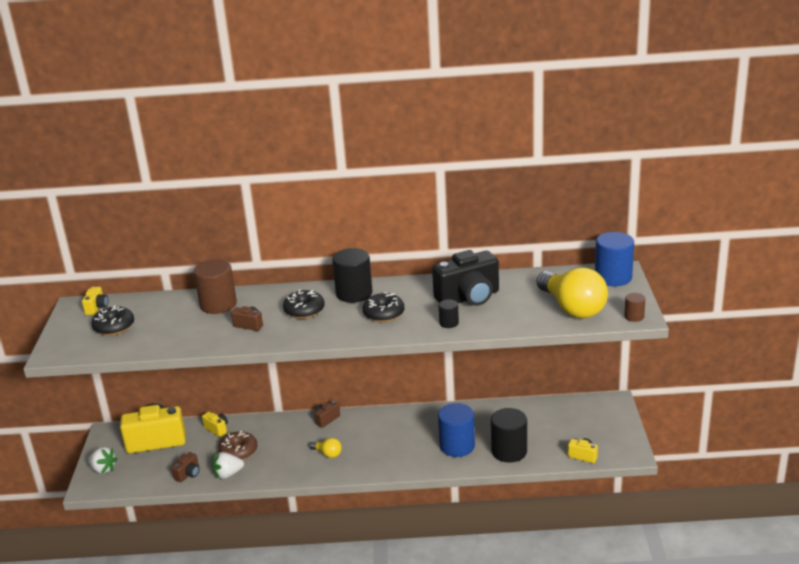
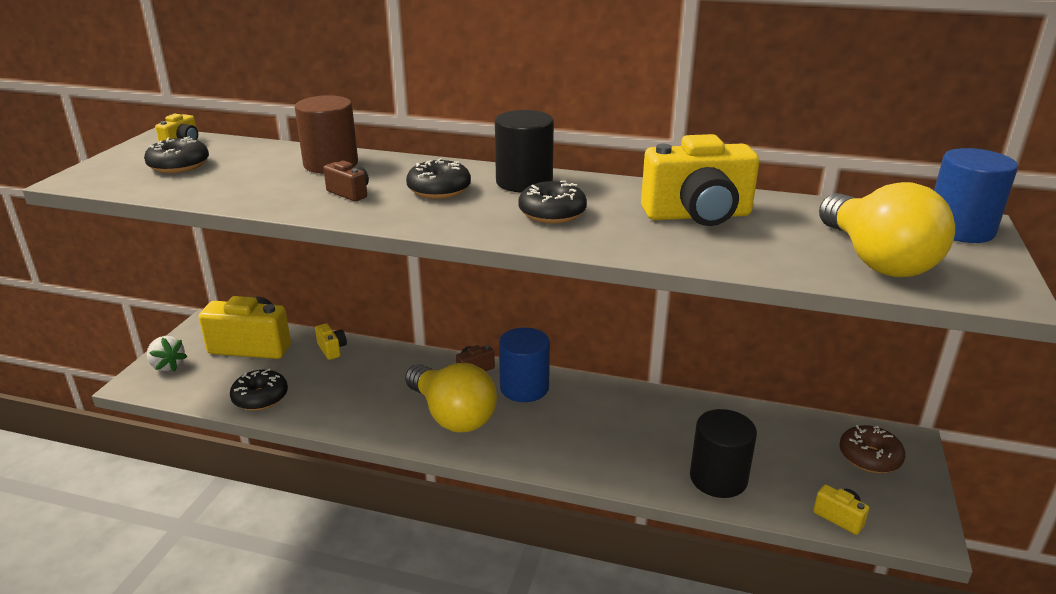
camera: 15 degrees right, 0 degrees up
brown camera [172,452,200,482] -> black donut [230,368,288,411]
white strawberry [212,452,244,479] -> none
brown donut [219,431,257,460] -> brown donut moved to [839,425,905,473]
yellow light bulb [310,438,342,458] -> yellow light bulb [405,363,497,433], size x2.29
black camera [432,250,499,306] -> yellow camera [641,134,760,226]
blue cylinder [438,403,475,457] -> blue cylinder moved to [499,327,550,402]
black cylinder [439,299,459,328] -> none
brown cylinder [624,293,646,322] -> none

